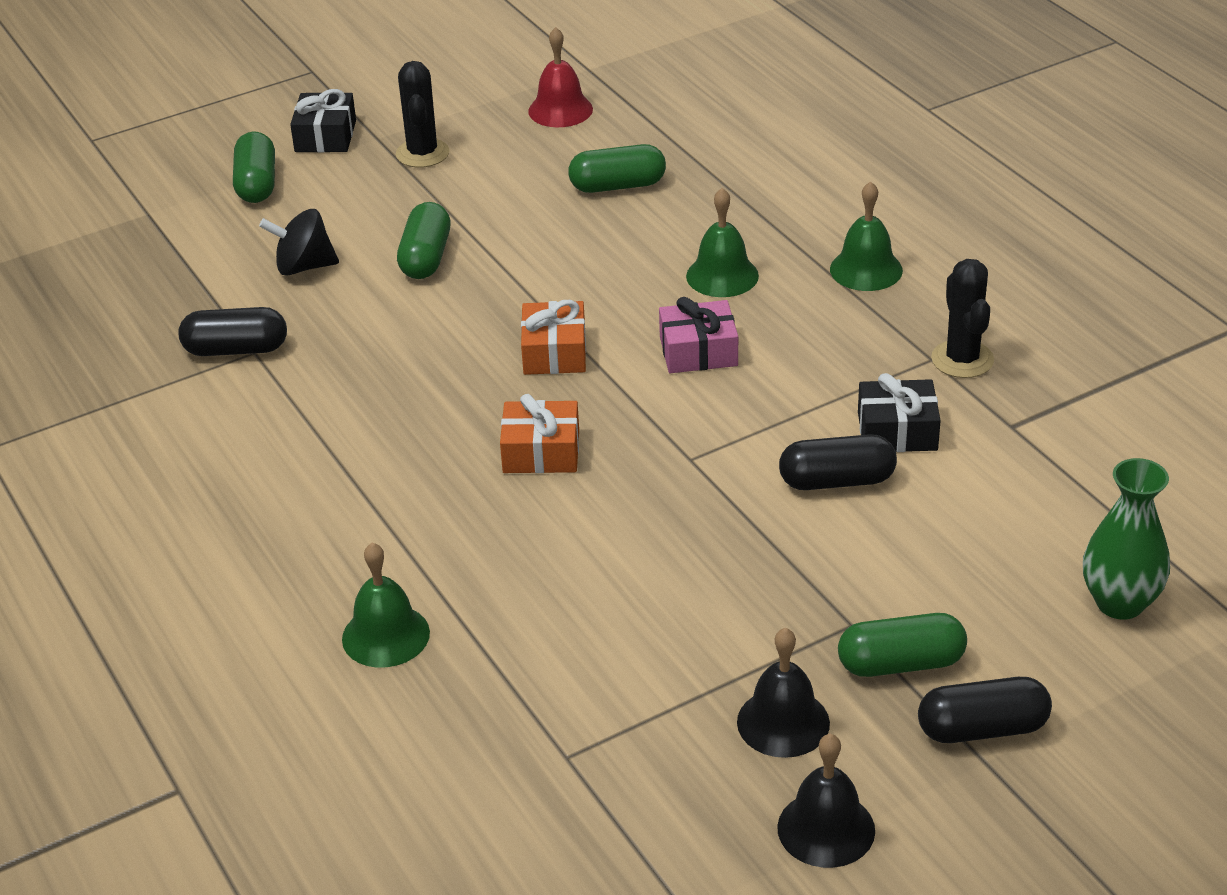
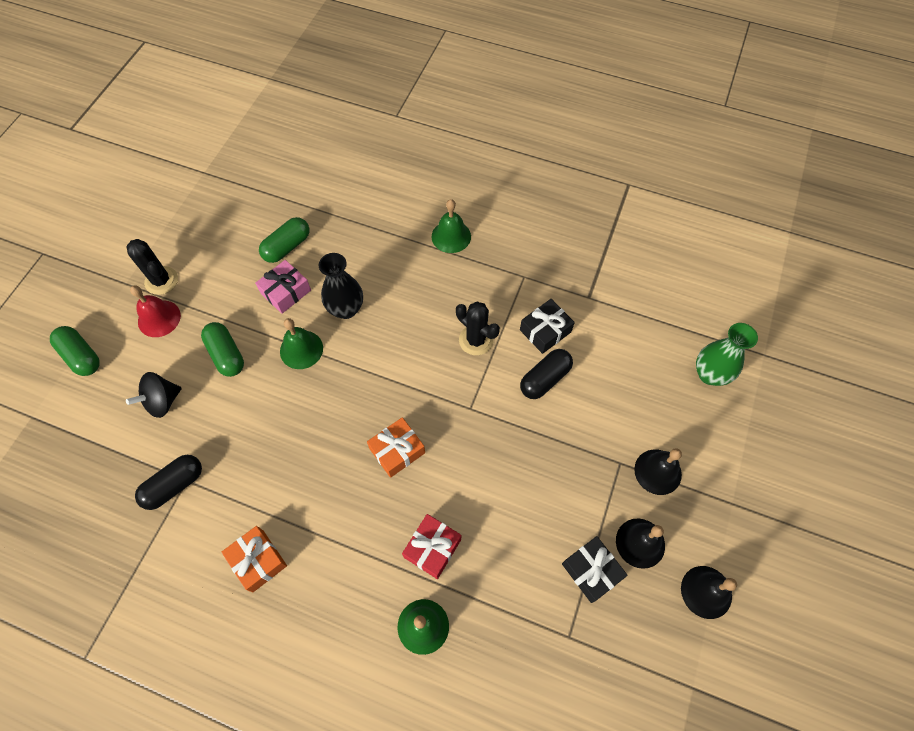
camera: 40 degrees left, 25 degrees up
black gift [290,89,356,152] -> black gift moved to [562,536,628,603]
orange gift [521,300,586,375] -> orange gift moved to [221,526,287,592]
red bell [528,27,593,127] -> red bell moved to [130,285,181,337]
pink gift [659,297,738,373] -> pink gift moved to [255,260,311,314]
green bell [686,188,759,297] -> green bell moved to [280,318,323,369]
green capsule [838,613,967,677] -> black bell [634,449,682,495]
black capsule [918,677,1052,743] -> none
black cactus [931,259,994,378] -> black cactus moved to [456,302,500,355]
none -> black vase [319,253,363,319]
none -> red gift [402,514,461,579]

